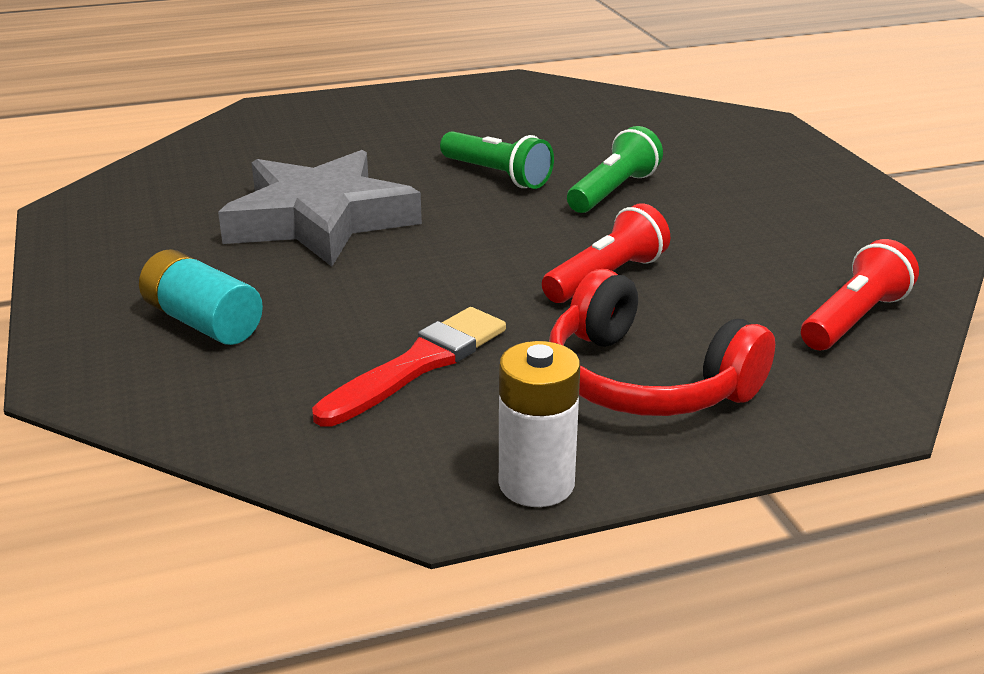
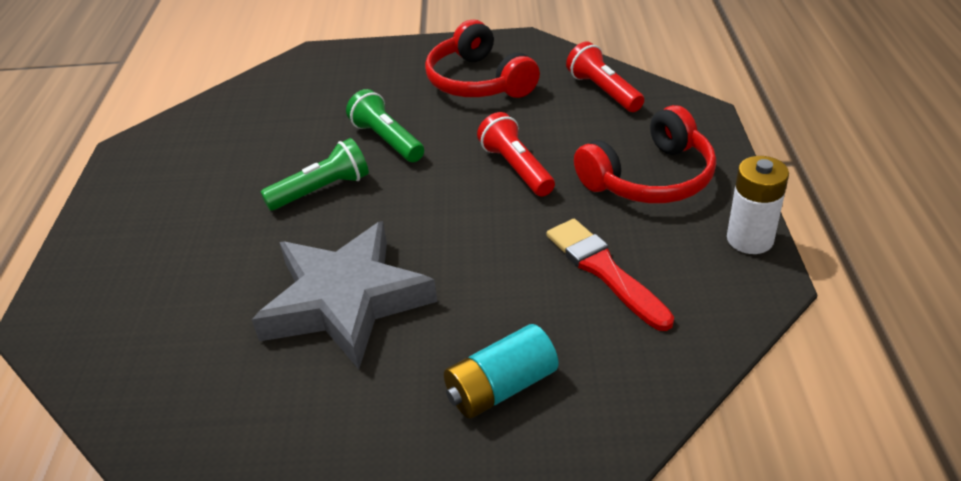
camera: 70 degrees left, 10 degrees up
none -> red headphones [425,20,540,98]

